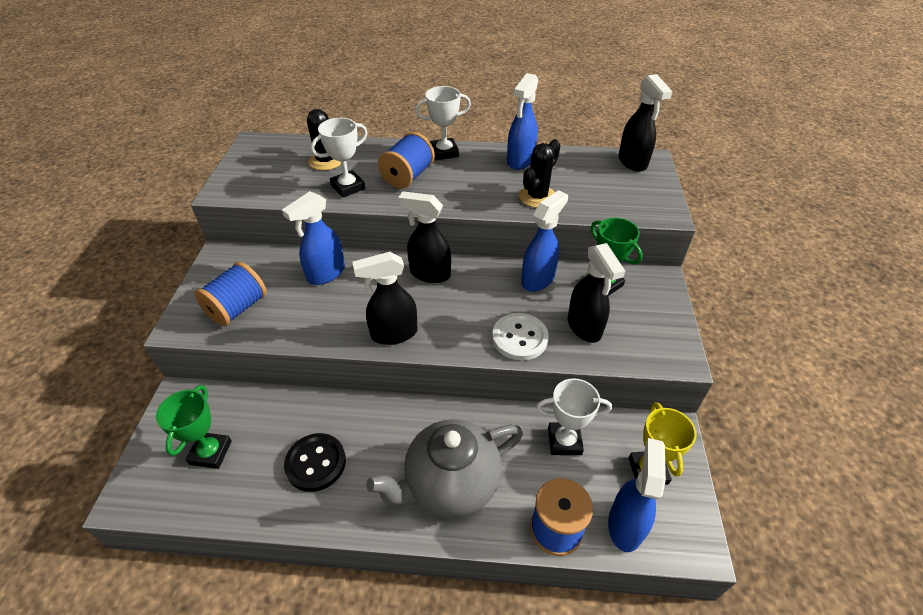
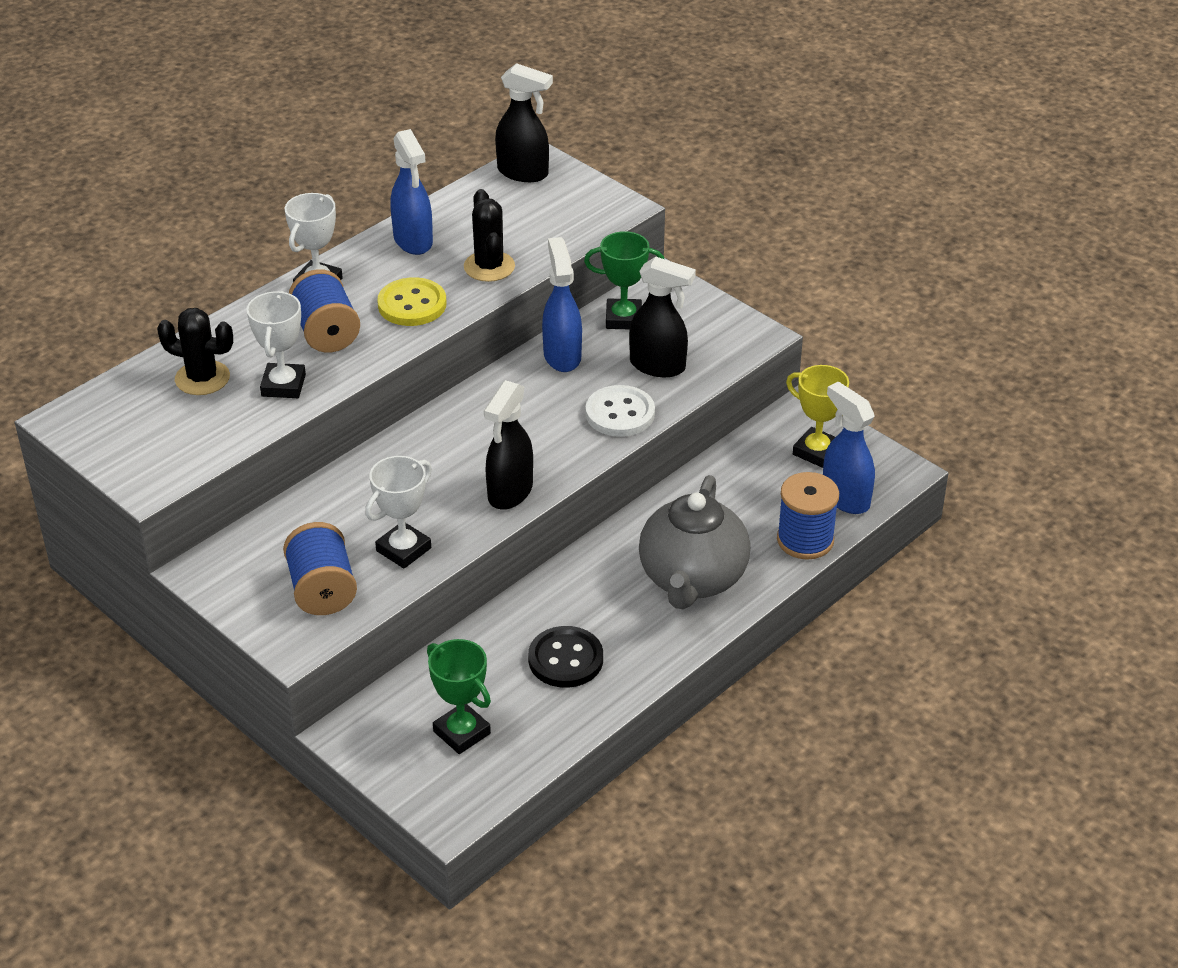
camera: 50 degrees left, 5 degrees down
blue spray bottle [282,191,345,285] -> none
black spray bottle [398,191,451,283] -> none
white trophy [536,378,612,455] -> white trophy moved to [365,456,432,569]
none -> yellow button [377,277,447,326]

